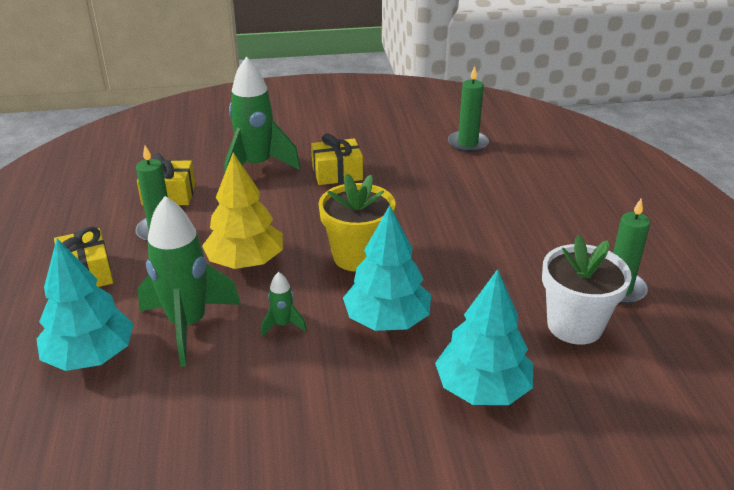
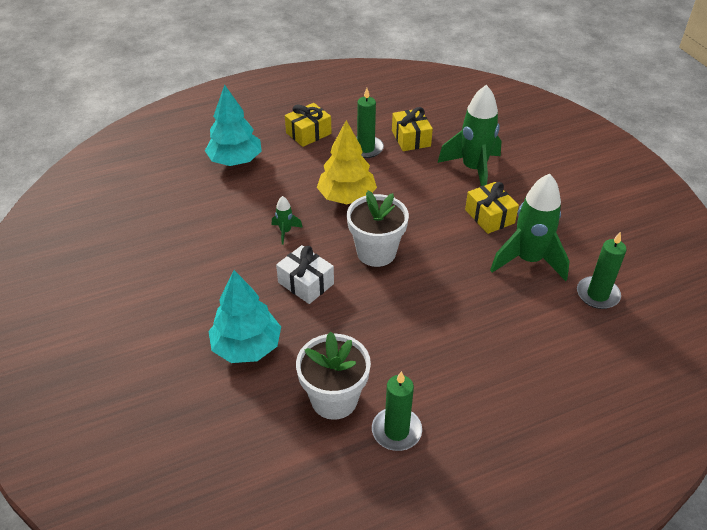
camera: 75 degrees right, 10 degrees up
green rocket [137,196,241,367] -> green rocket moved to [490,174,570,281]
yellow flower pot [318,174,396,272] -> white flower pot [347,190,409,267]
turquoise tree [343,205,431,331] -> white gift [276,245,334,304]

